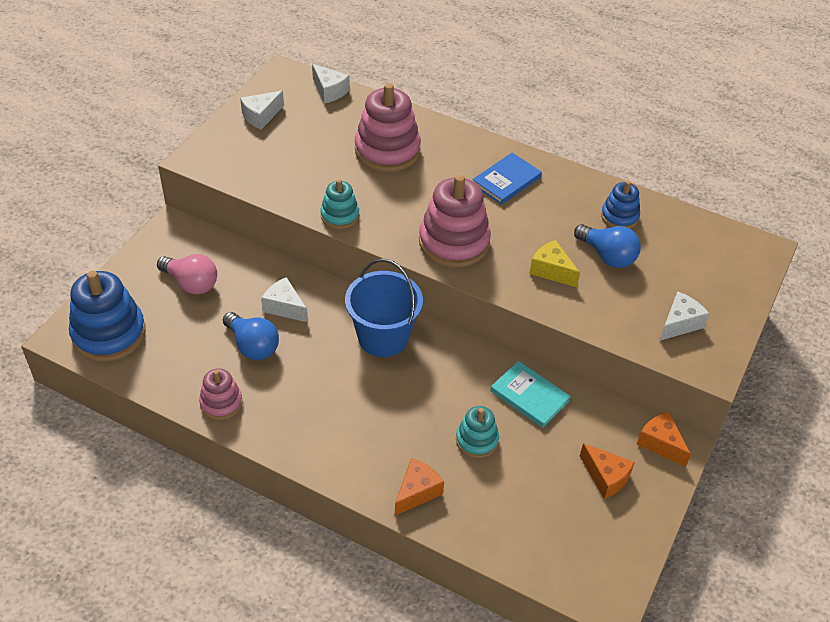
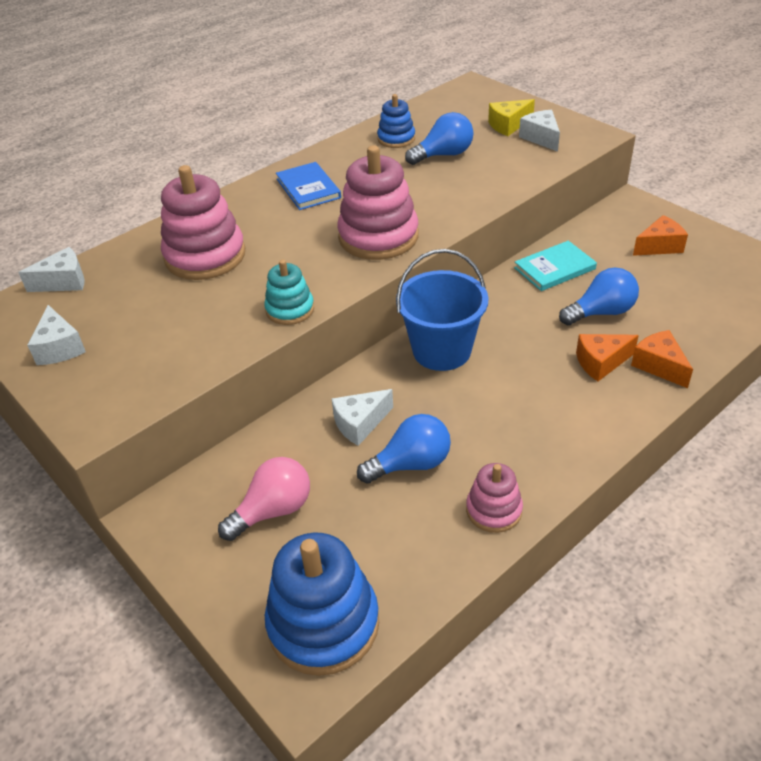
camera: 65 degrees left, 5 degrees down
turquoise stacking toy [456,406,499,458] -> blue light bulb [559,267,639,325]
yellow cheese [529,240,580,287] -> yellow cheese moved to [488,99,535,136]
orange cheese [636,412,691,467] -> orange cheese moved to [576,334,639,381]

